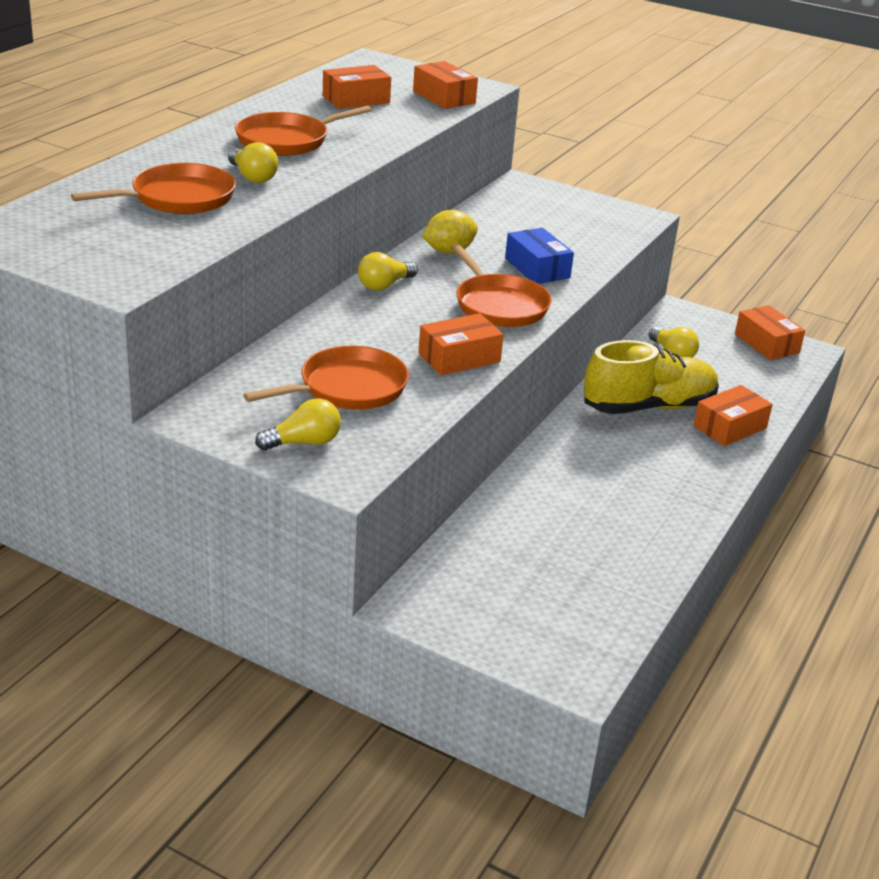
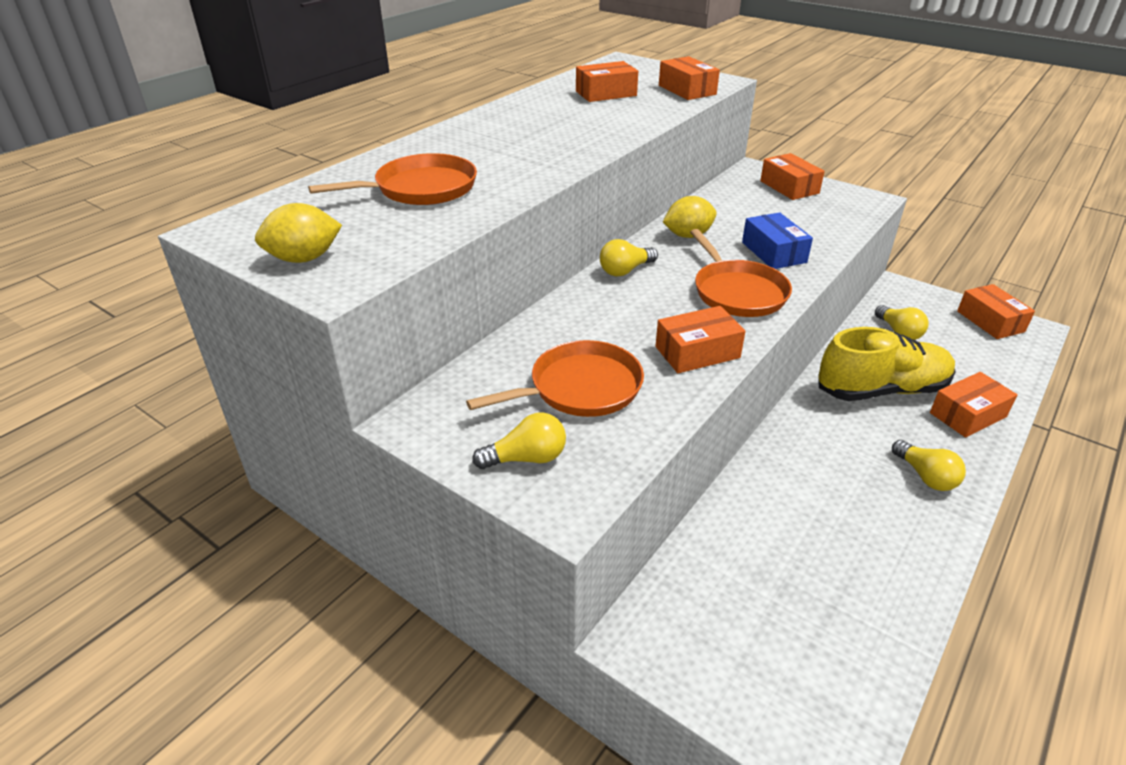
camera: 10 degrees right, 5 degrees up
yellow light bulb [228,142,278,183] -> yellow light bulb moved to [892,440,966,491]
orange pan [235,106,372,156] -> none
none -> yellow lemon [255,203,342,263]
none -> orange box [760,153,825,200]

